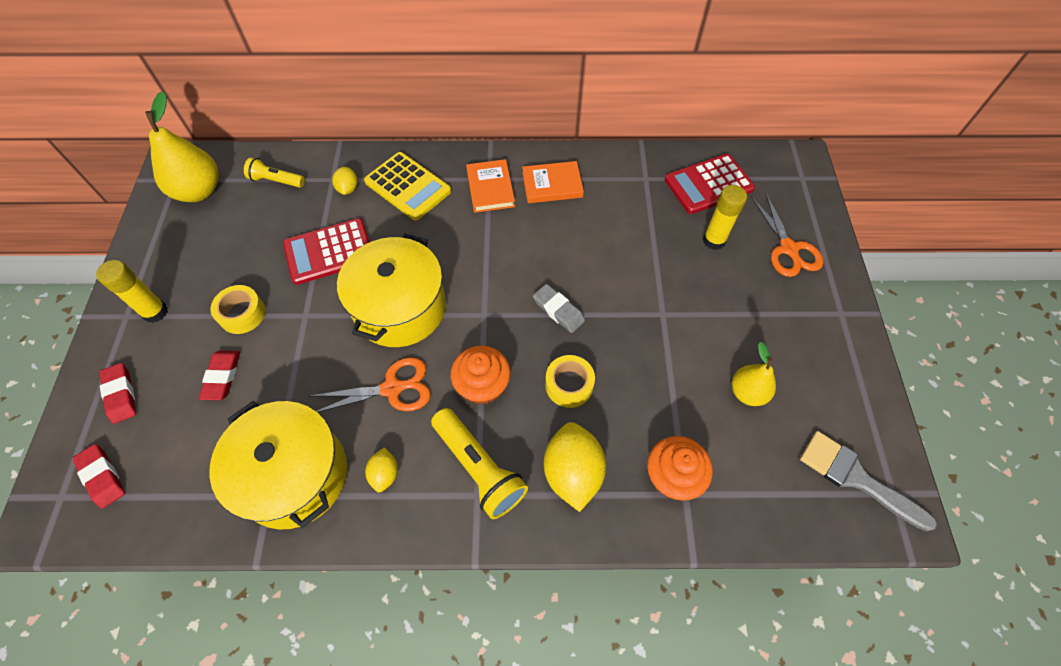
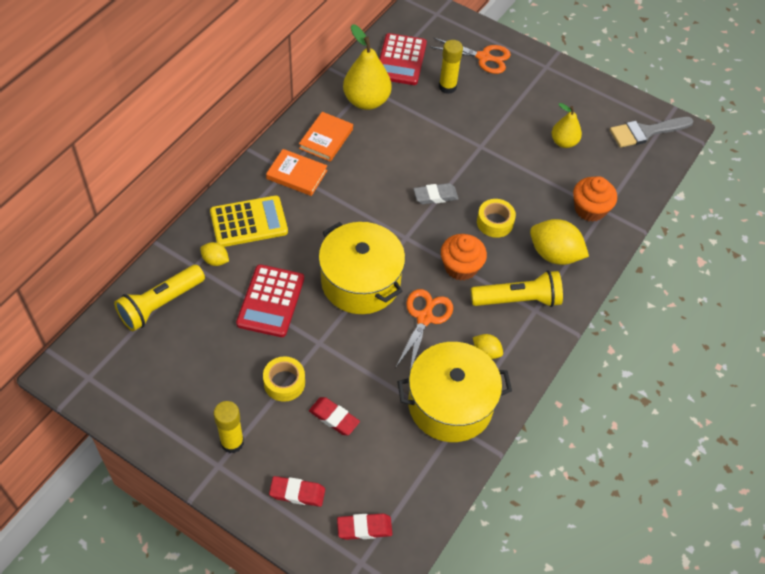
camera: 60 degrees left, 5 degrees down
yellow pear [145,91,219,202] -> yellow pear moved to [343,24,392,110]
yellow flashlight [244,158,305,188] -> yellow flashlight [114,265,205,331], size x1.64

